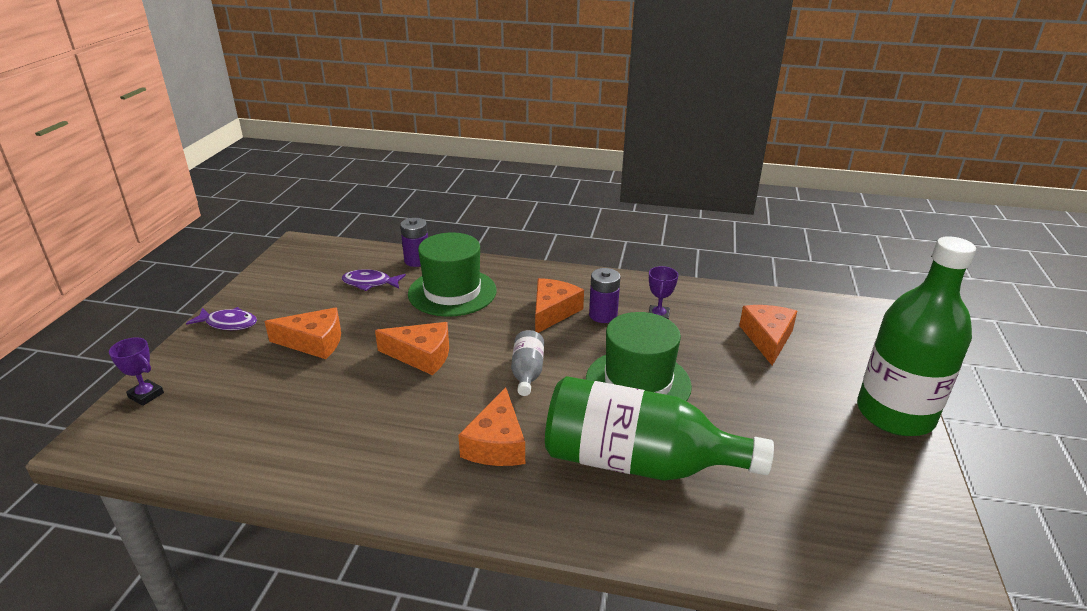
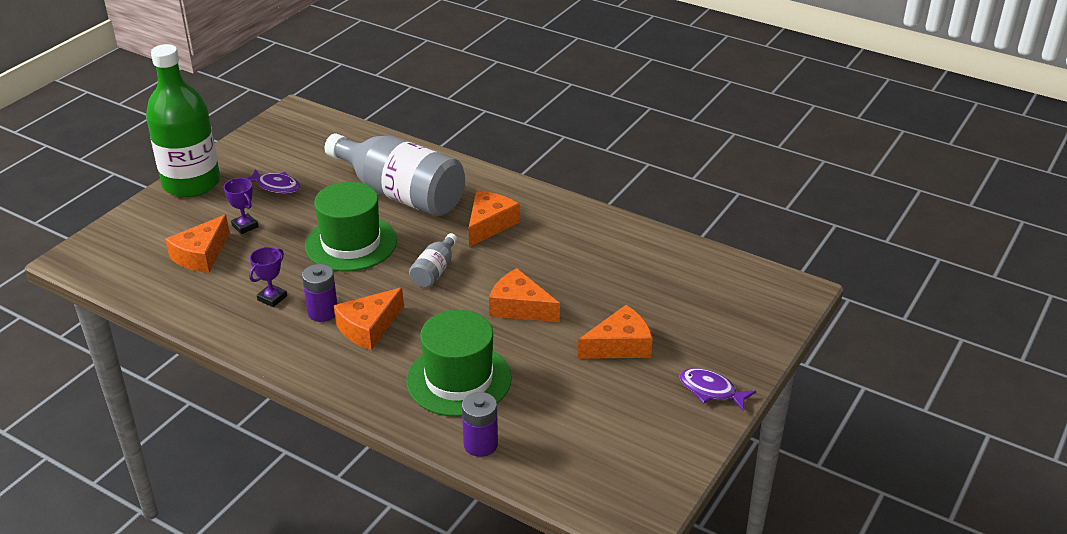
camera: 160 degrees left, 5 degrees up
purple trophy [109,337,164,406] -> purple trophy moved to [223,178,258,234]
orange cheese [264,307,341,359] -> orange cheese turned 135 degrees clockwise [578,305,653,359]
purple fish [342,269,406,291] -> purple fish moved to [246,169,300,194]
green bottle [545,376,774,481] -> grey bottle [324,134,465,216]

